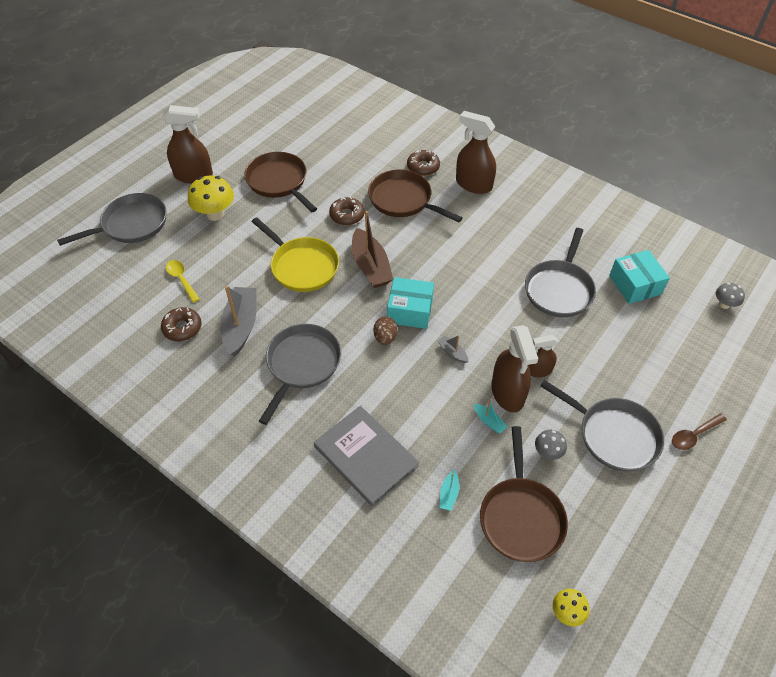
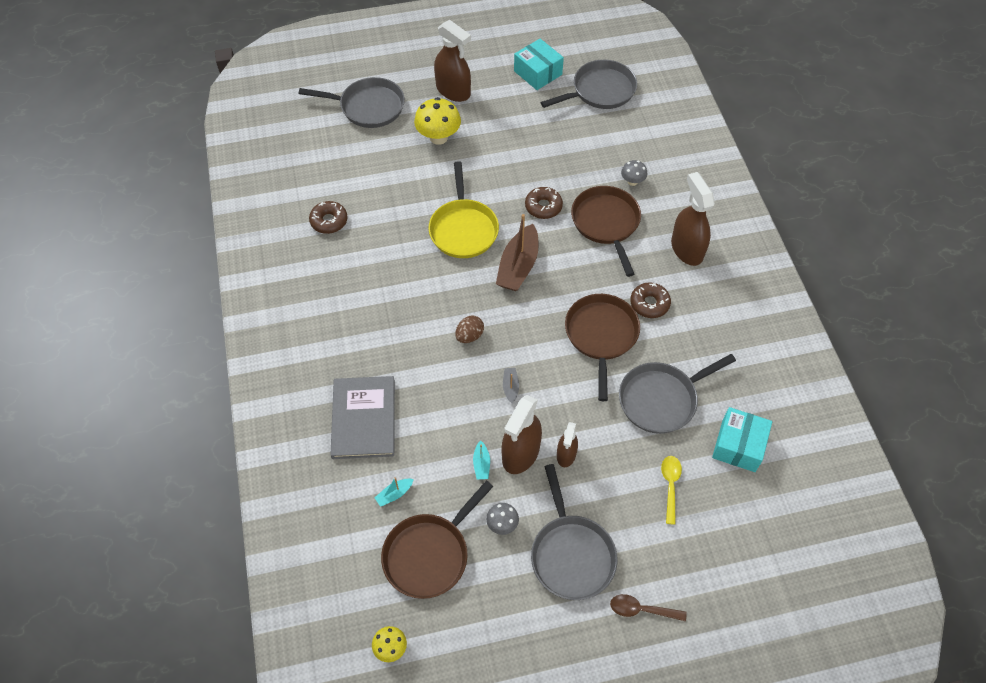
camera: 40 degrees right, 5 degrees up
yellow spoon [166,260,200,303] -> yellow spoon moved to [661,456,682,525]
grey boat [220,286,257,357] -> none
brown pan [244,152,317,212] -> brown pan moved to [565,294,640,401]
grey pan [259,324,341,425] -> grey pan moved to [541,60,637,109]
turquoise box [387,277,434,329] -> turquoise box moved to [514,39,564,90]
brown donut [407,150,440,176] -> brown donut moved to [630,282,671,318]
brown spray bottle [529,335,558,377] -> brown spray bottle turned 105 degrees counterclockwise [557,422,578,467]
grey mushroom [716,283,745,309] -> grey mushroom moved to [621,160,647,186]

